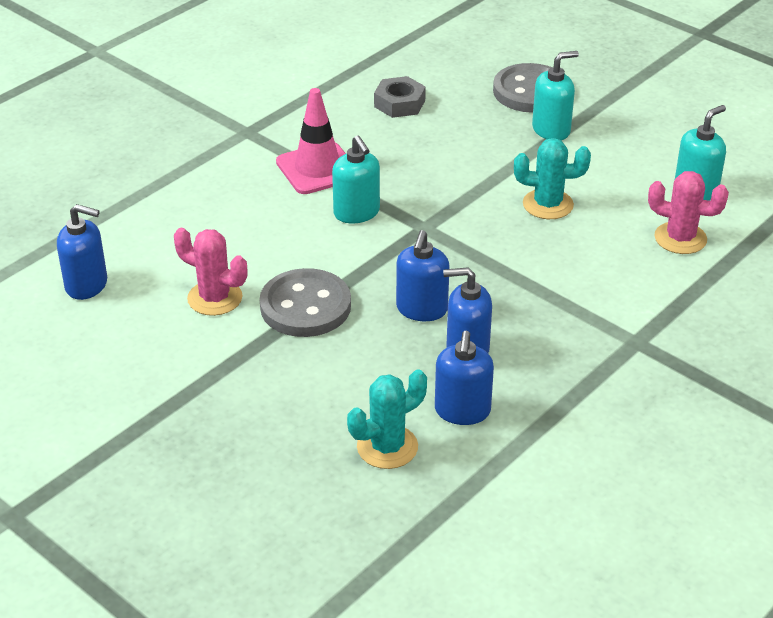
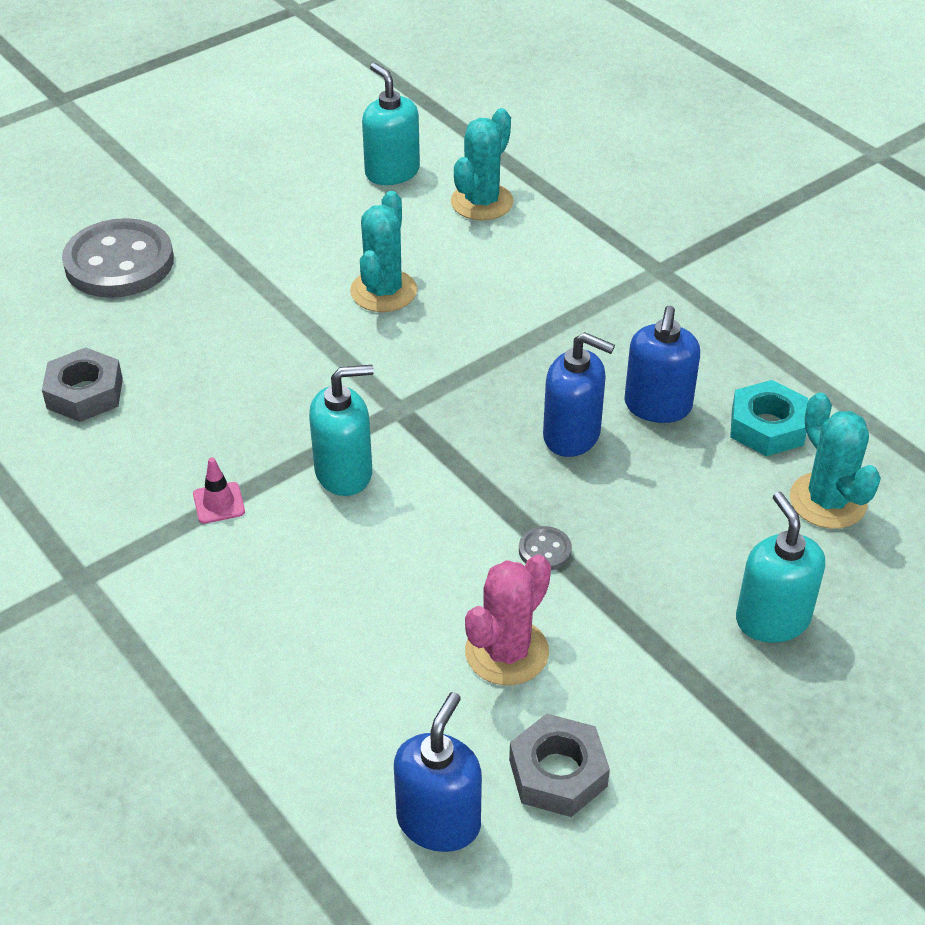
camera: 80 degrees left, 5 degrees up
grey button [260,268,351,337] -> grey button [519,526,572,570], size x0.40
pink traffic cone [276,88,346,194] -> pink traffic cone [193,457,245,524], size x0.44
blue soap dispenser [435,331,494,425] -> turquoise nut [730,380,808,456]
turquoise soap dispenser [532,51,579,140] -> turquoise soap dispenser moved to [736,492,825,643]
pink cactus [648,171,729,254] -> turquoise cactus [451,108,514,220]
none -> grey nut [509,714,610,817]

